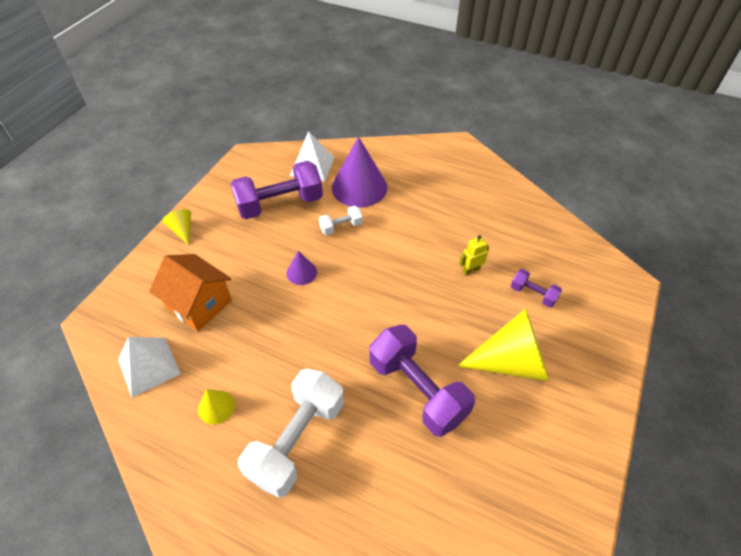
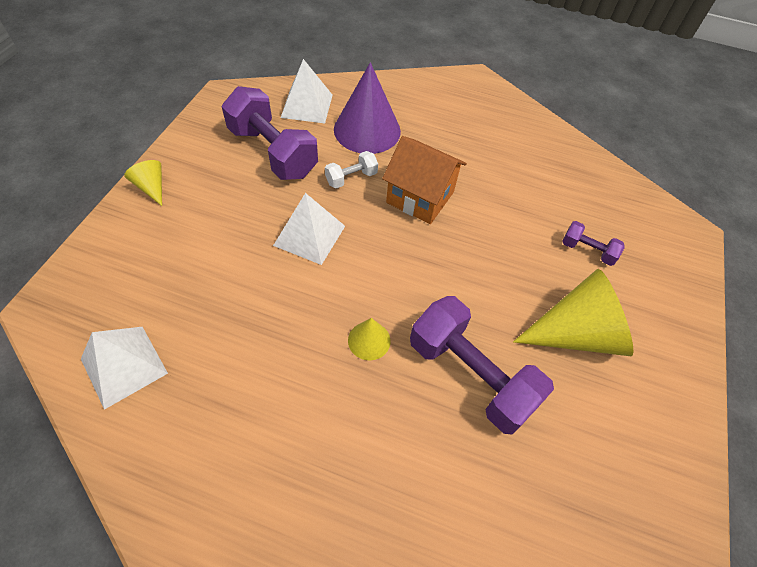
camera: 10 degrees left, 5 degrees up
orange house [149,254,232,331] -> orange house moved to [382,136,467,224]
yellow cone [198,389,235,425] -> yellow cone moved to [348,318,391,360]
purple dumbbell [231,161,323,219] -> purple dumbbell turned 75 degrees clockwise [222,86,318,180]
white dumbbell [238,369,344,498] -> none
purple cone [287,251,317,285] -> white pyramid [273,193,345,265]
yellow robot [459,235,489,275] -> none

